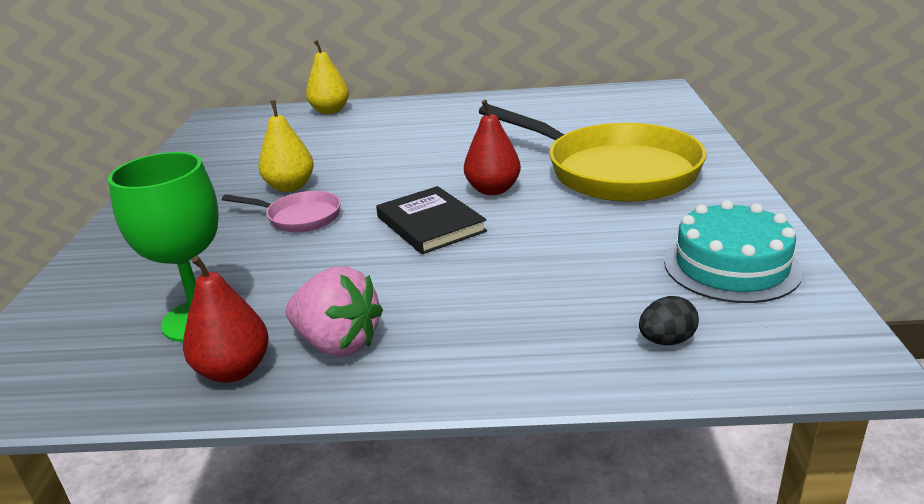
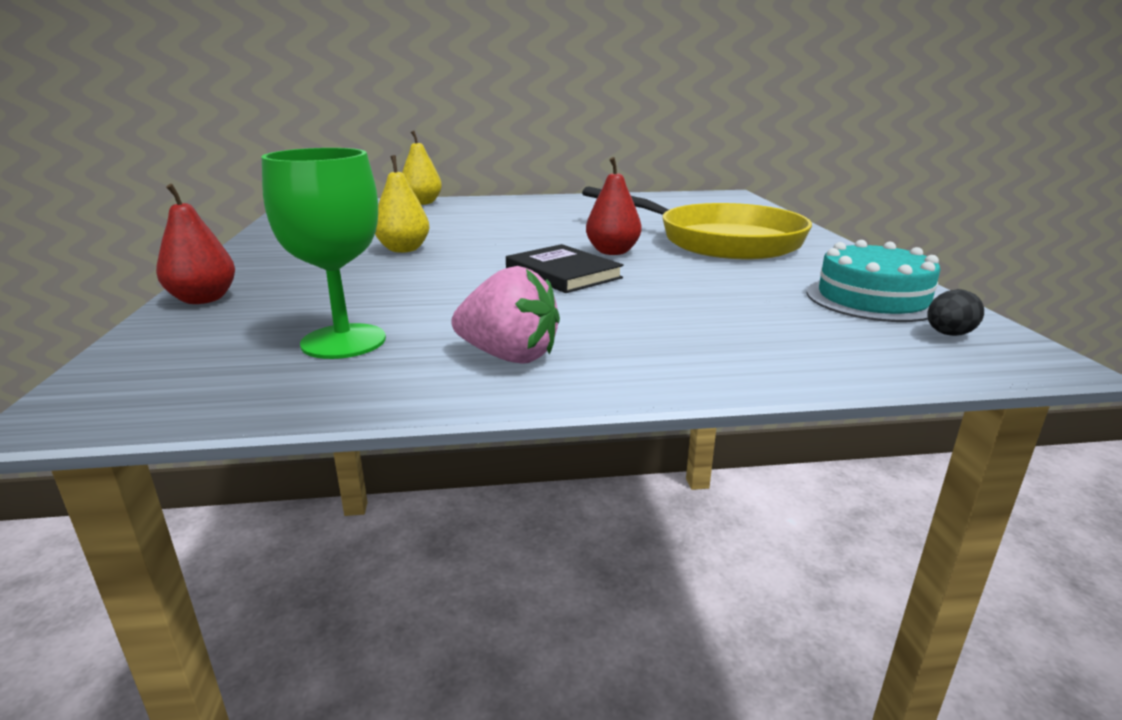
camera: 10 degrees left, 5 degrees down
red pear [183,256,269,382] -> red pear moved to [156,184,235,304]
pink pan [222,191,341,233] -> none
black egg [639,296,699,345] -> black egg moved to [927,289,984,336]

